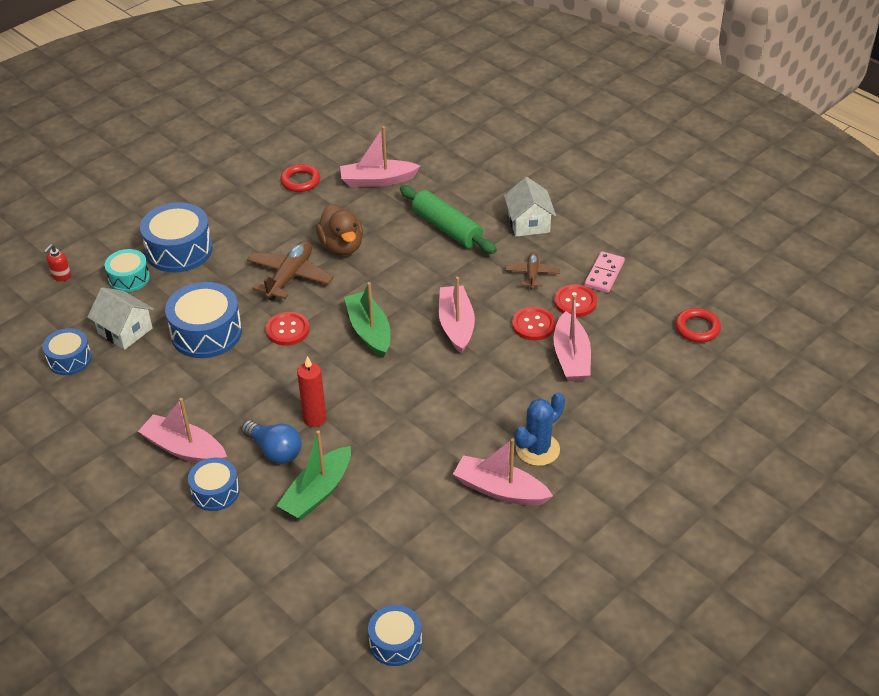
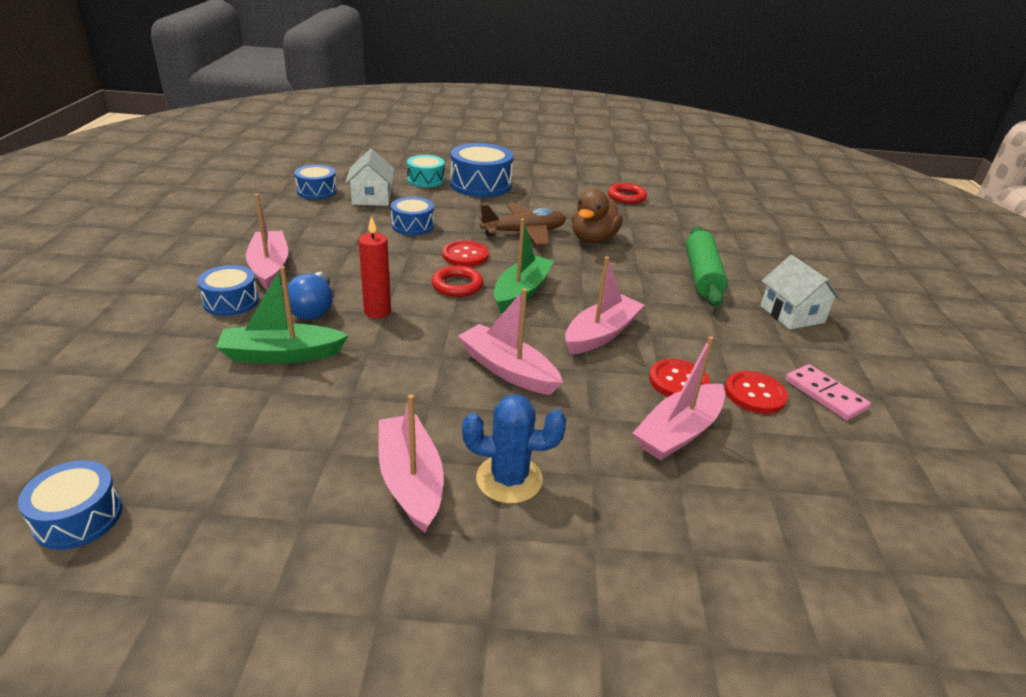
camera: 45 degrees right, 10 degrees down
red soap dispenser [44,244,71,281] -> none
blue drum [165,282,242,358] -> blue drum [391,197,434,235], size x0.60
pink boat [340,126,420,187] -> pink boat moved to [458,288,563,395]
white house [504,177,556,237] -> white house turned 60 degrees counterclockwise [761,255,842,329]
brown plane [505,252,560,289] -> none
pink domino [584,251,625,293] -> pink domino turned 75 degrees clockwise [785,364,871,420]
red ring [675,308,721,342] -> red ring moved to [431,265,483,297]

